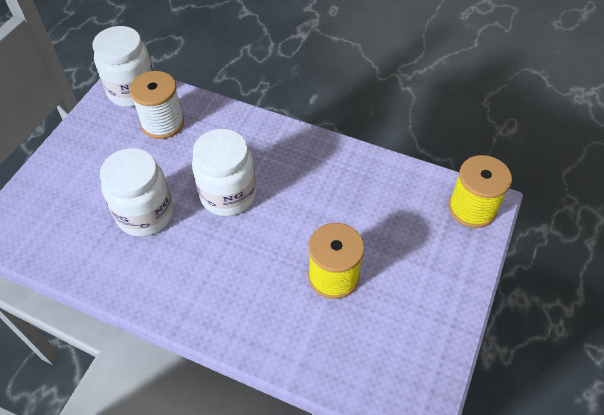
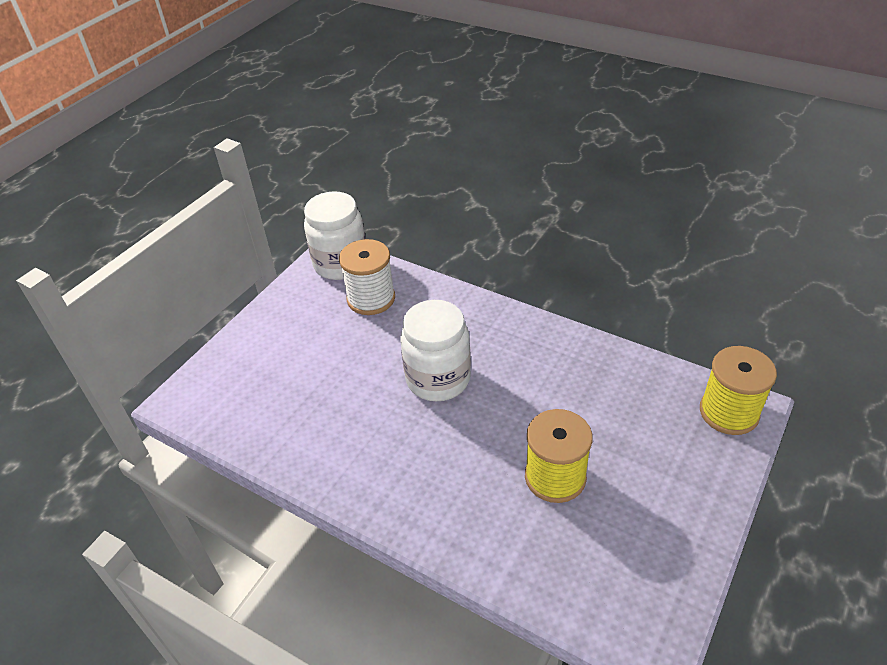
camera: 10 degrees right, 10 degrees down
white jar [100,148,173,237] -> none

